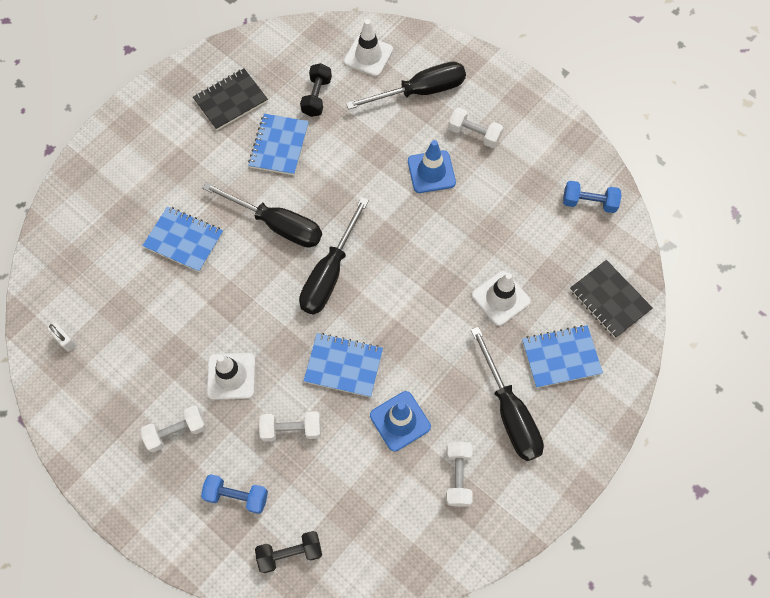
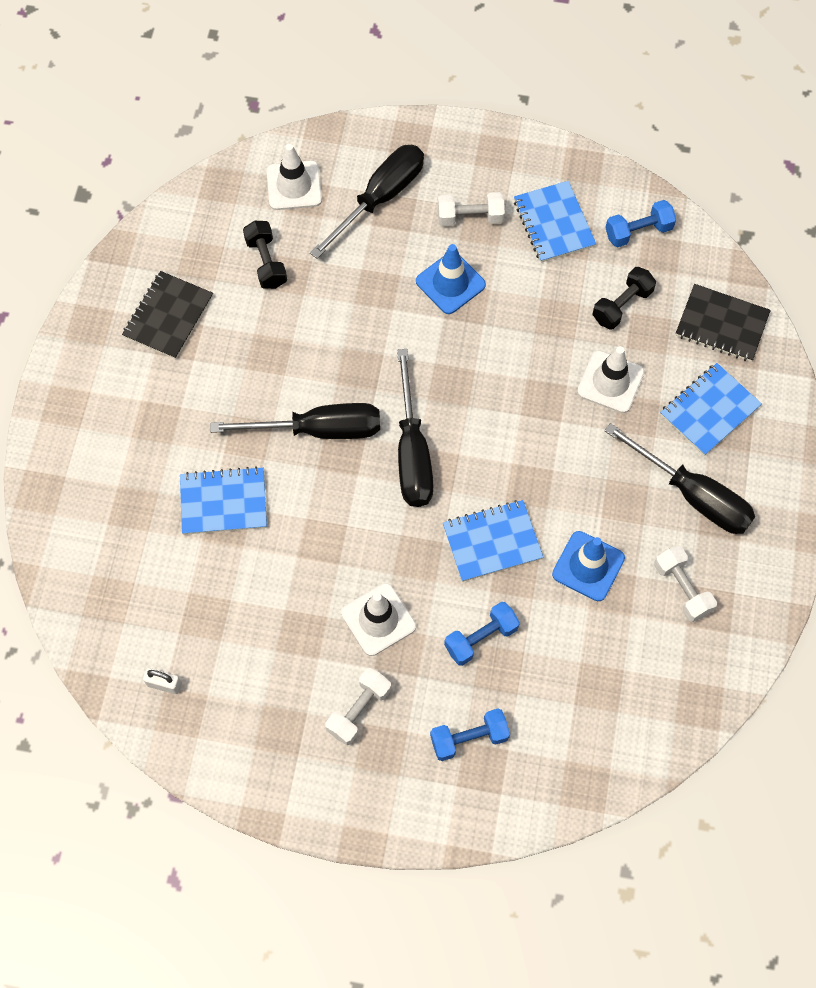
camera: 30 degrees left, 0 degrees up
blue notebook [248,114,309,175] -> blue notebook moved to [514,181,596,263]
black dumbbell [255,531,322,573] -> black dumbbell moved to [592,267,656,329]
white dumbbell [259,411,321,442] -> blue dumbbell [444,602,520,666]

